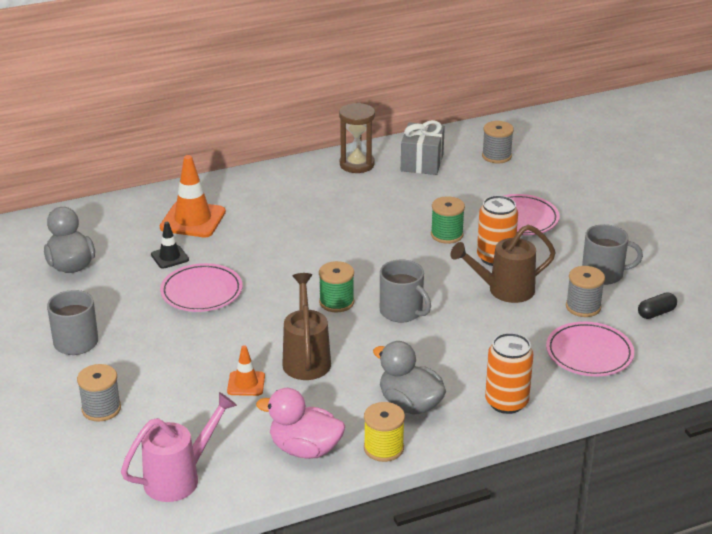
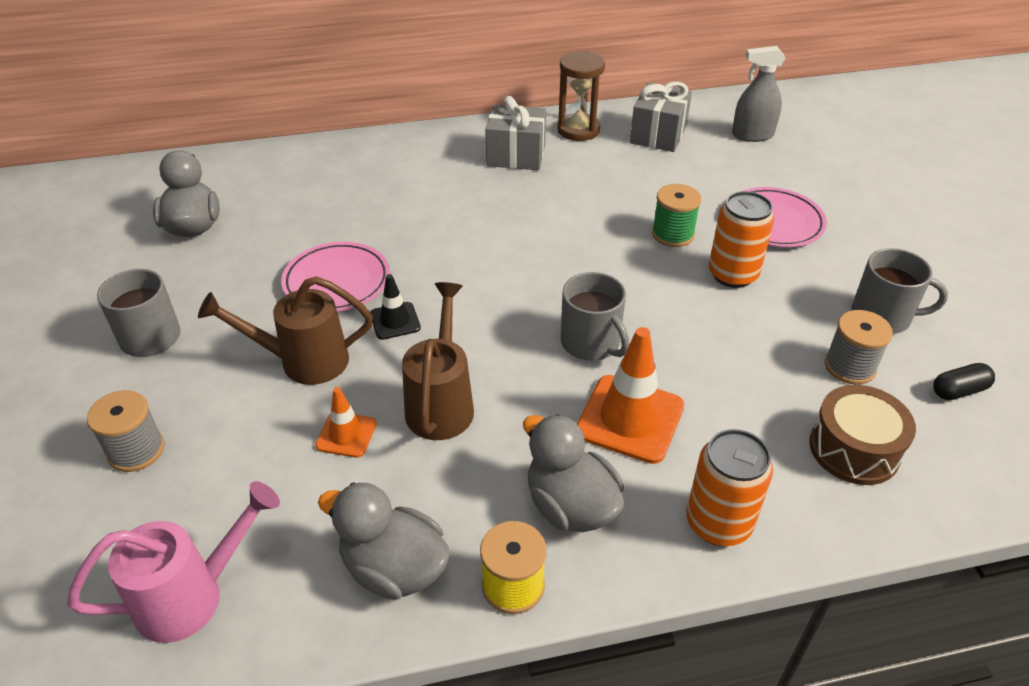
camera: 10 degrees right, 10 degrees up
black traffic cone [151,222,189,269] -> black traffic cone moved to [370,274,421,340]
orange traffic cone [160,155,226,237] -> orange traffic cone moved to [577,327,684,464]
pink duck [256,388,345,459] -> grey duck [318,482,450,600]
green spool [319,261,354,312] -> none
brown watering can [450,225,556,303] -> brown watering can moved to [198,276,373,385]
grey spool [482,121,514,163] -> grey spray bottle [732,46,785,142]
pink plate [546,322,634,376] -> brown drum [809,385,916,485]
none -> grey gift [485,96,546,170]

